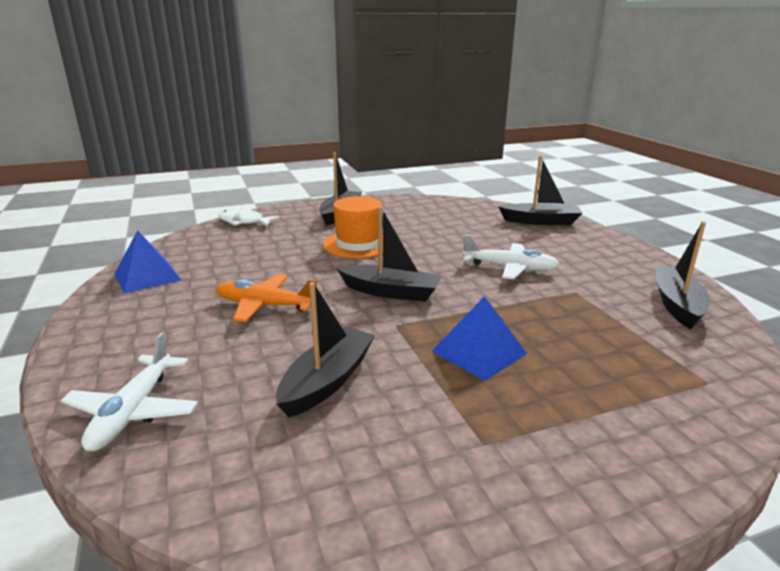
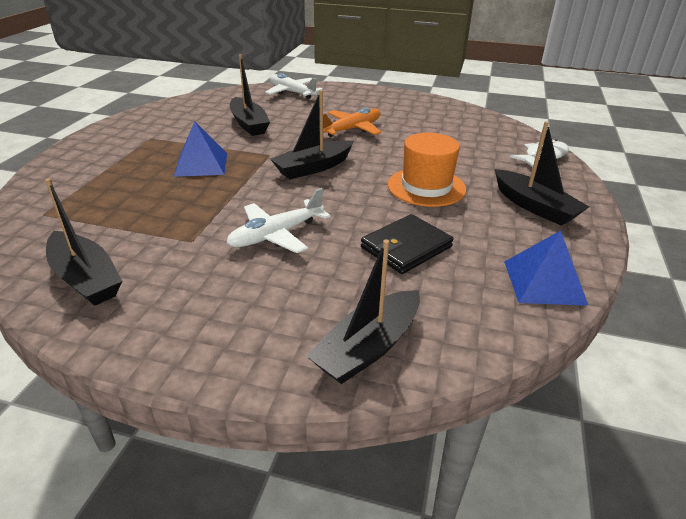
camera: 125 degrees right, 10 degrees up
blue pyramid [114,230,181,294] -> blue pyramid moved to [504,230,589,306]
none -> black wallet [361,214,454,274]

